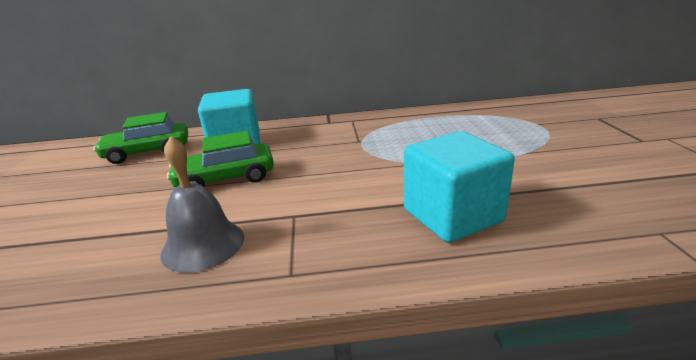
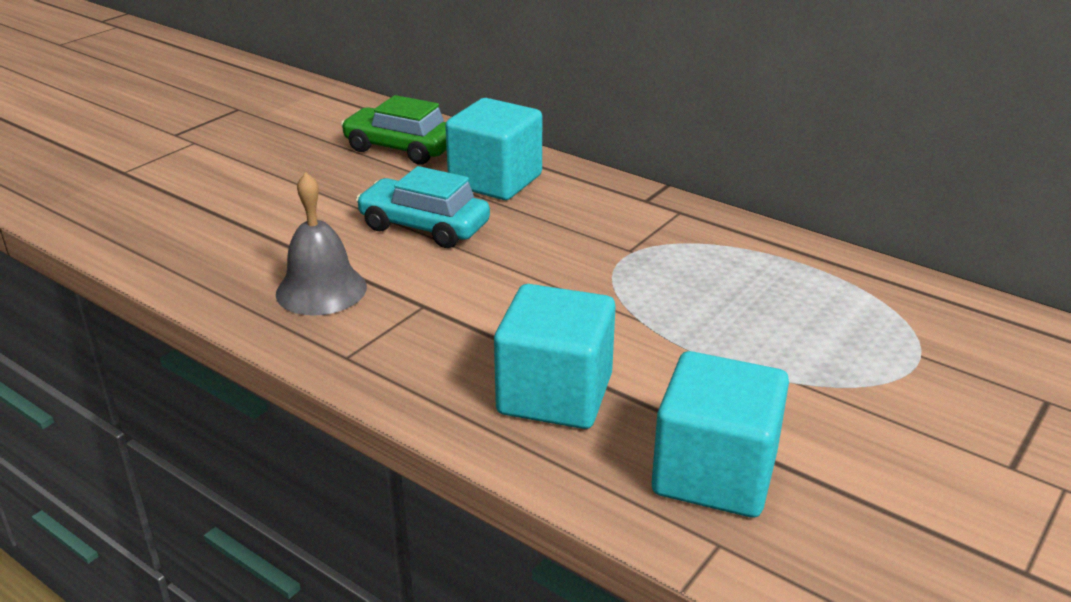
camera: 40 degrees right, 5 degrees up
green car [167,131,274,187] -> turquoise car [356,166,490,248]
none -> turquoise cube [652,351,789,518]

